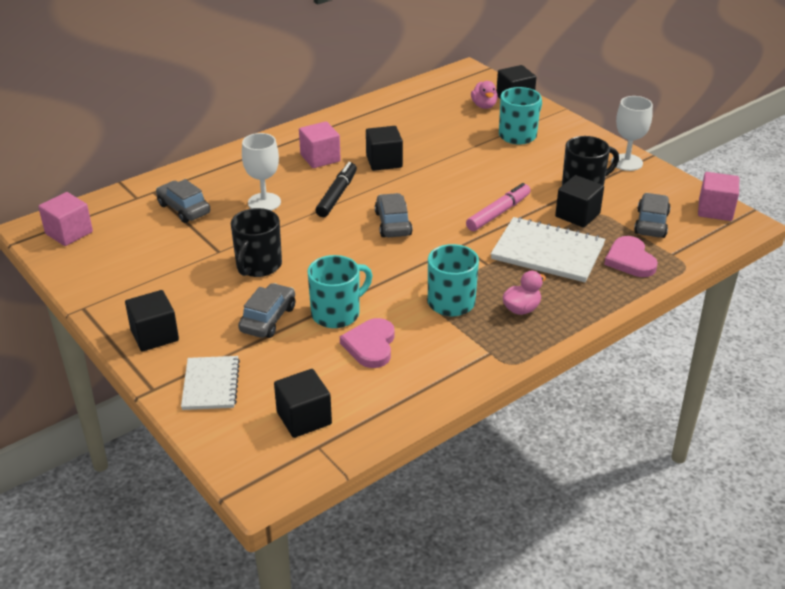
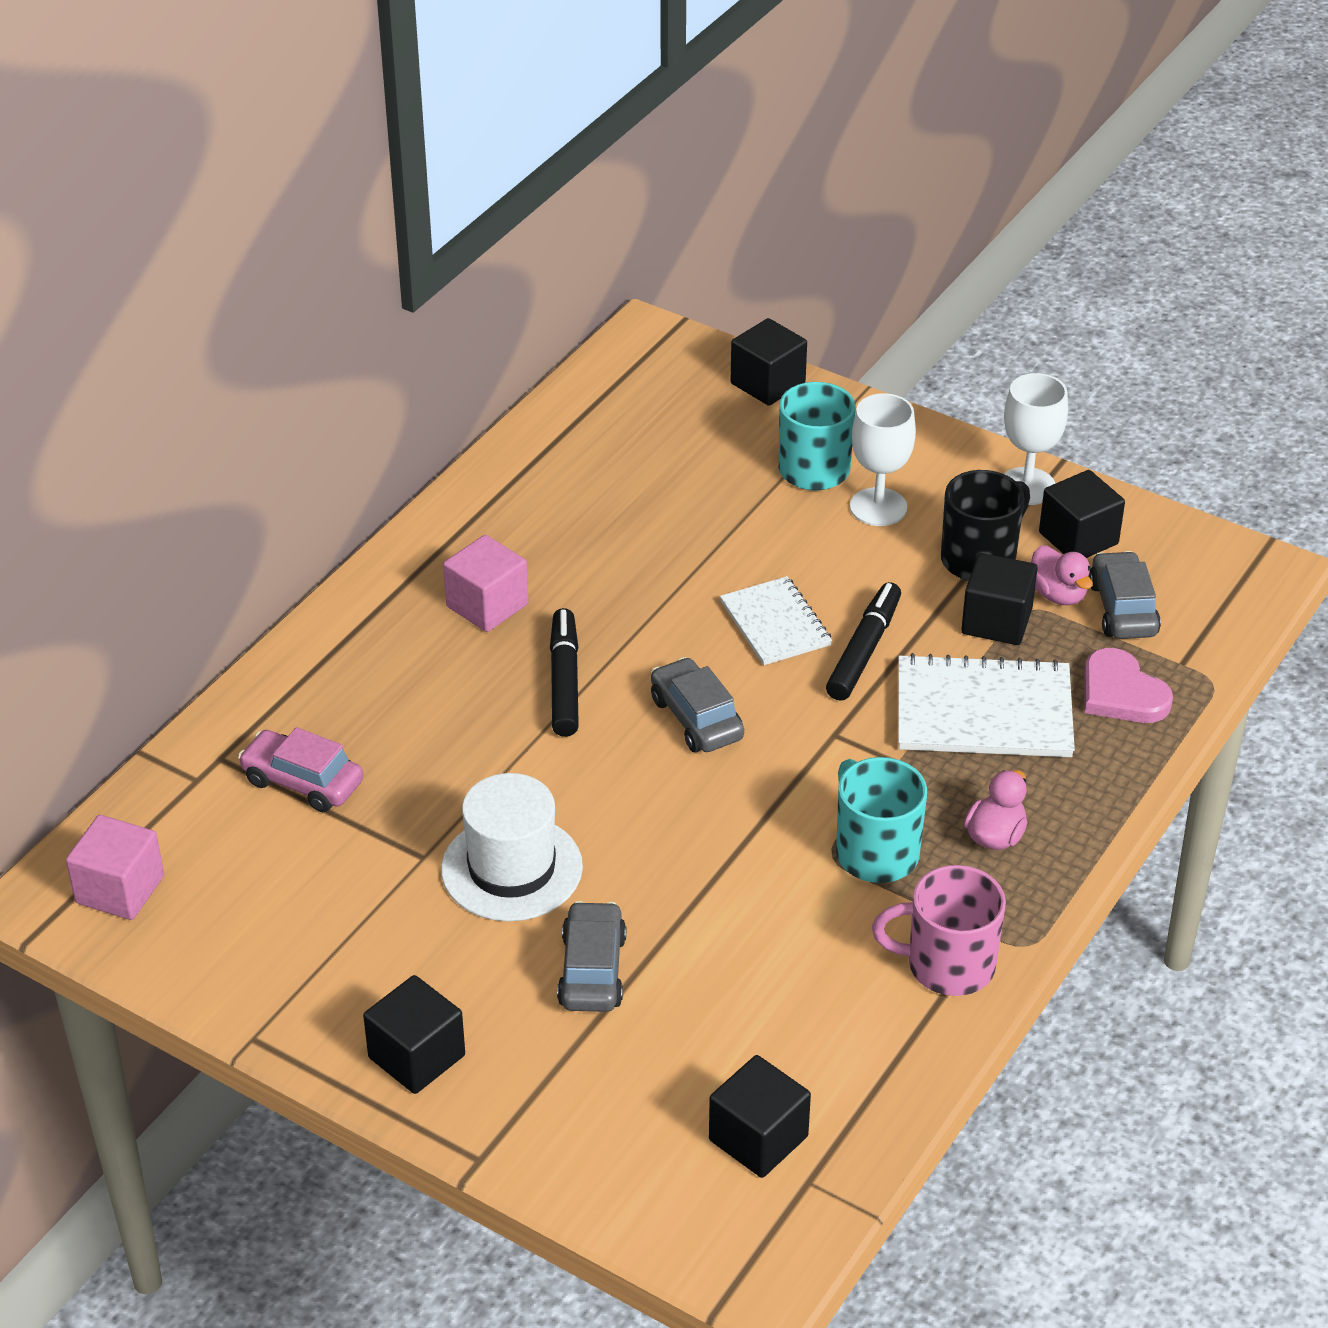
camera: 20 degrees left, 5 degrees up
grey car [156,179,210,223] -> pink car [238,727,363,812]
white notebook [181,356,240,410] -> white notebook moved to [720,576,832,665]
black mug [231,208,282,277] -> white hat [441,773,583,921]
white goblet [242,133,281,211] -> white goblet moved to [850,393,916,526]
turquoise mug [308,255,372,328] -> none
pink heart [340,318,395,368] -> none
black cube [366,126,403,171] -> black cube moved to [1039,470,1125,558]
pink marker [466,183,531,231] -> black marker [826,582,901,701]
pink duck [471,81,498,109] -> pink duck moved to [1031,545,1093,605]
pink cube [698,172,739,221] -> none
none -> pink mug [872,865,1006,996]

